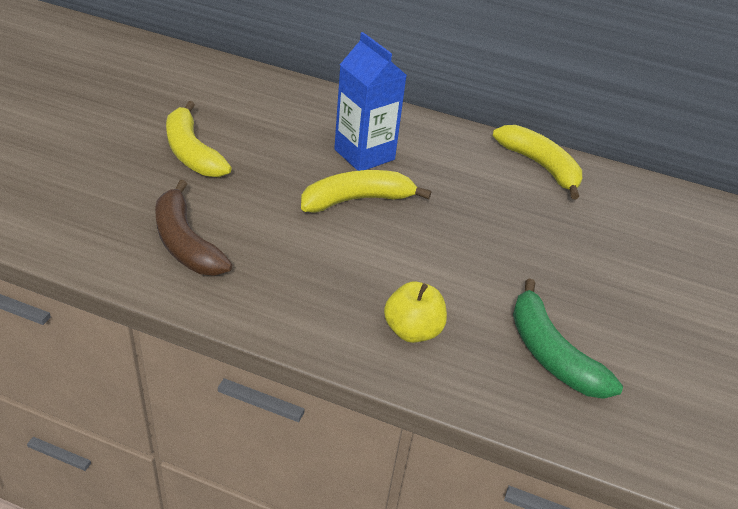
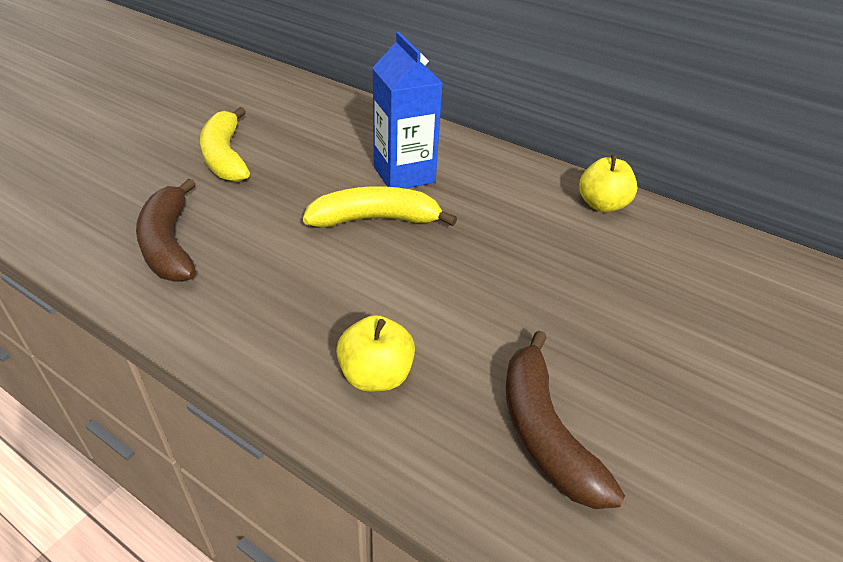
camera: 15 degrees right, 0 degrees up
yellow banana [493,125,582,200] -> yellow apple [579,154,637,212]
green banana [513,279,623,399] -> brown banana [506,330,625,509]

